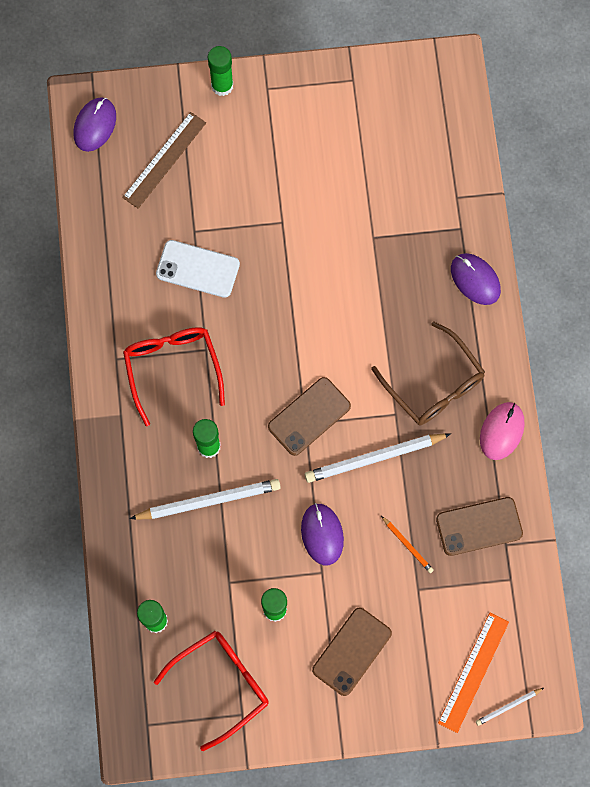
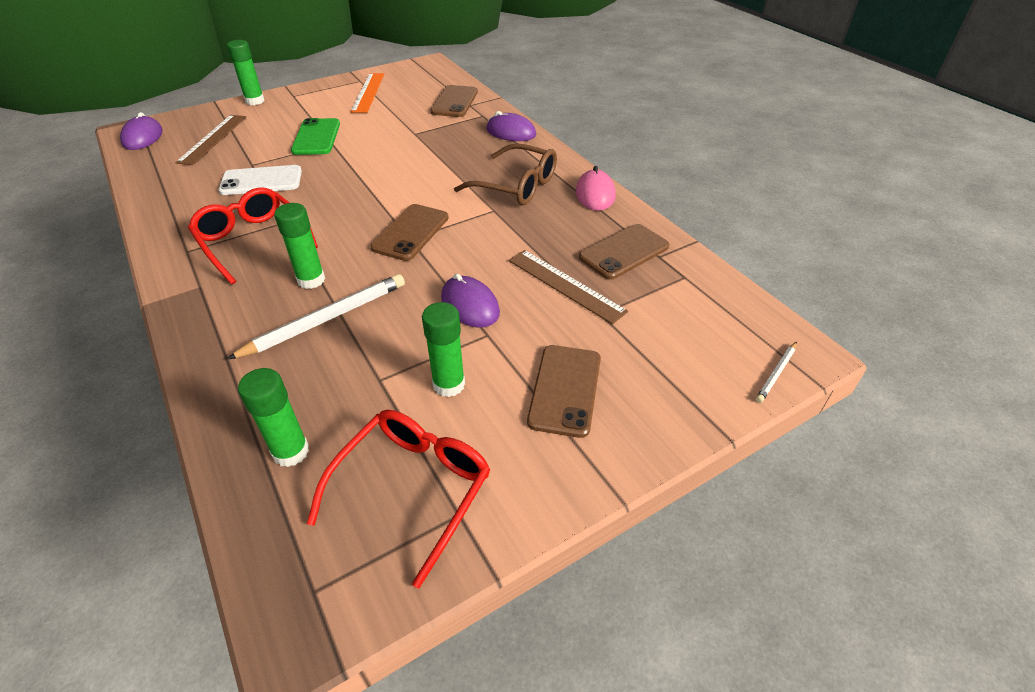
camera: 25 degrees left, 30 degrees down
white pencil [305,433,451,483] -> none
orange pencil [381,516,434,573] -> brown ruler [509,250,628,324]
orange ruler [438,613,509,733] -> orange ruler moved to [351,73,384,113]
none -> green phone [291,118,340,155]
none -> brown phone [430,85,478,117]

